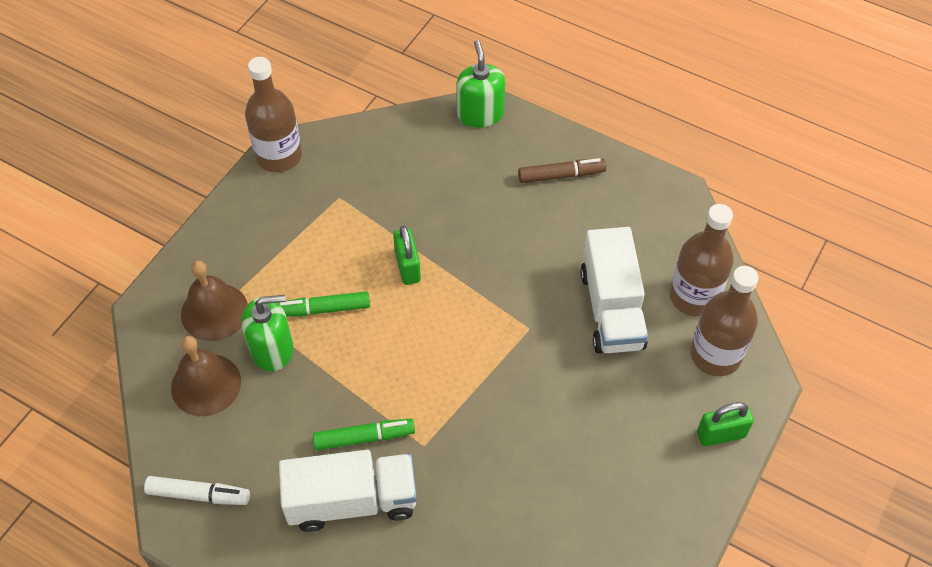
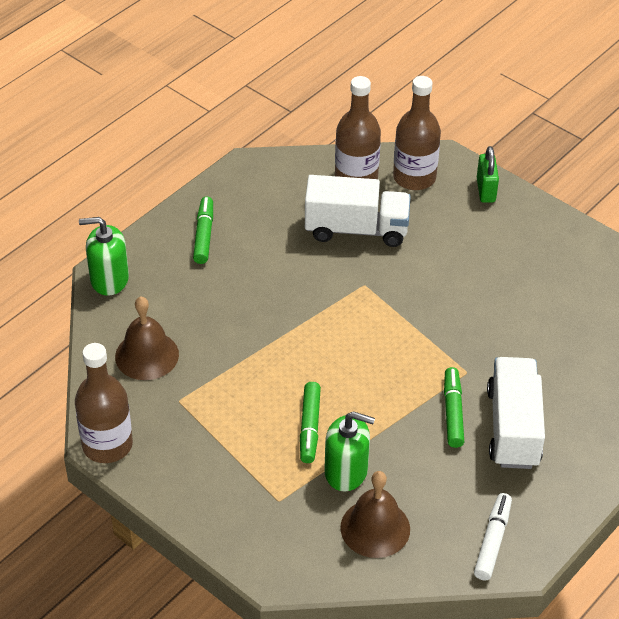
camera: 80 degrees left, 10 degrees down
brown bell [181,261,248,341] -> brown bell moved to [115,297,179,380]
green soap dispenser [242,295,293,372] -> green soap dispenser turned 105 degrees clockwise [324,411,375,491]
green padlock [393,225,421,285] -> none
brown marker [518,158,607,183] -> green marker [193,197,213,264]

